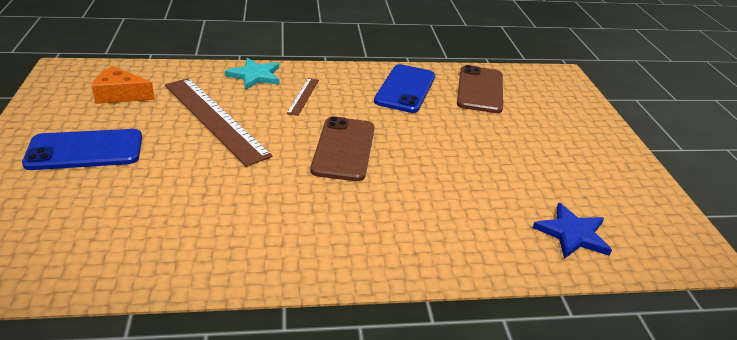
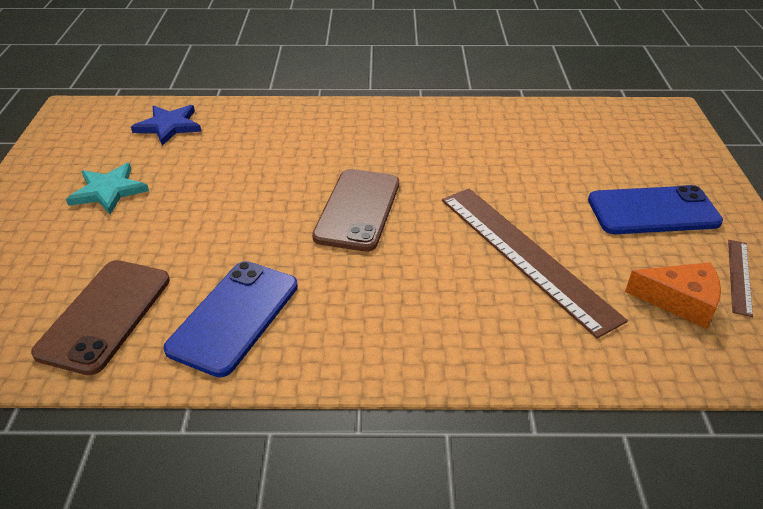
camera: 170 degrees left, 5 degrees up
turquoise star [225,58,280,90] -> turquoise star moved to [66,163,149,215]
brown ruler [286,78,319,116] -> brown ruler moved to [728,240,753,317]

